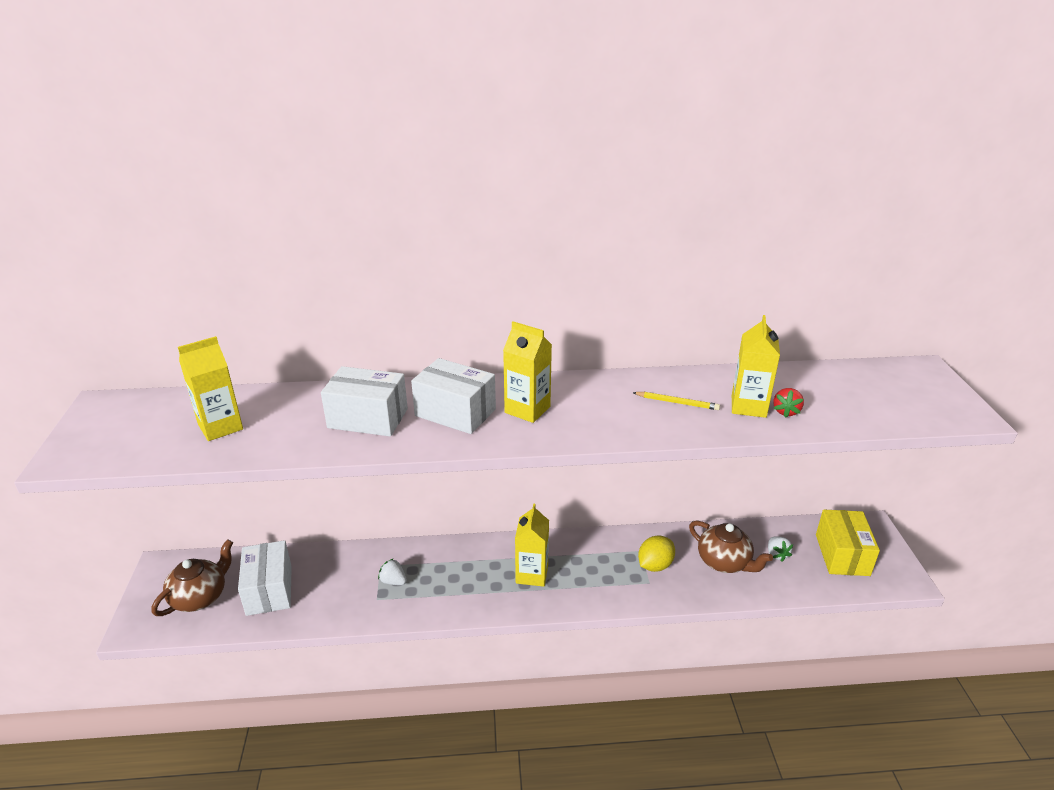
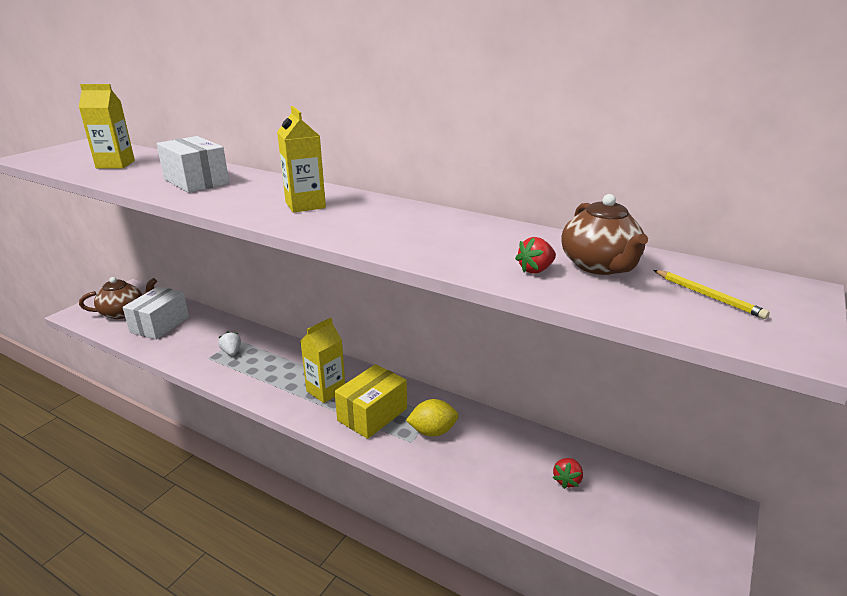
camera: 35 degrees right, 5 degrees down
white box [411,358,496,434] -> none
yellow pencil [632,392,720,410] -> yellow pencil moved to [653,270,770,319]
brown teapot [689,521,773,573] -> brown teapot moved to [561,194,648,275]
yellow carton [732,315,780,418] -> none
white strawberry [768,536,793,562] -> red strawberry [553,458,583,489]
yellow box [816,510,880,576] -> yellow box moved to [335,364,407,439]

